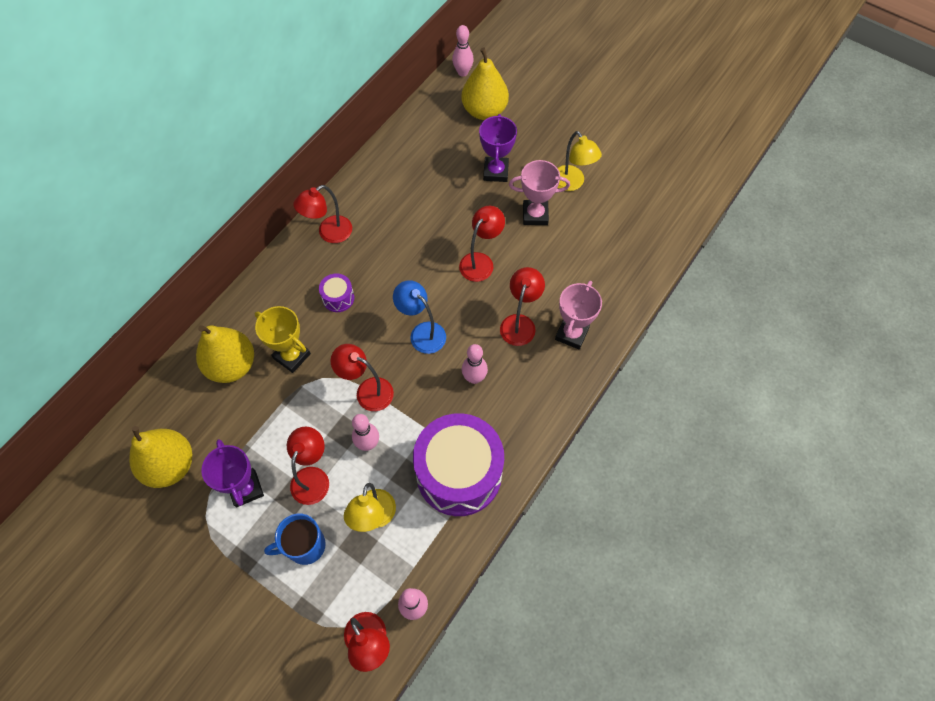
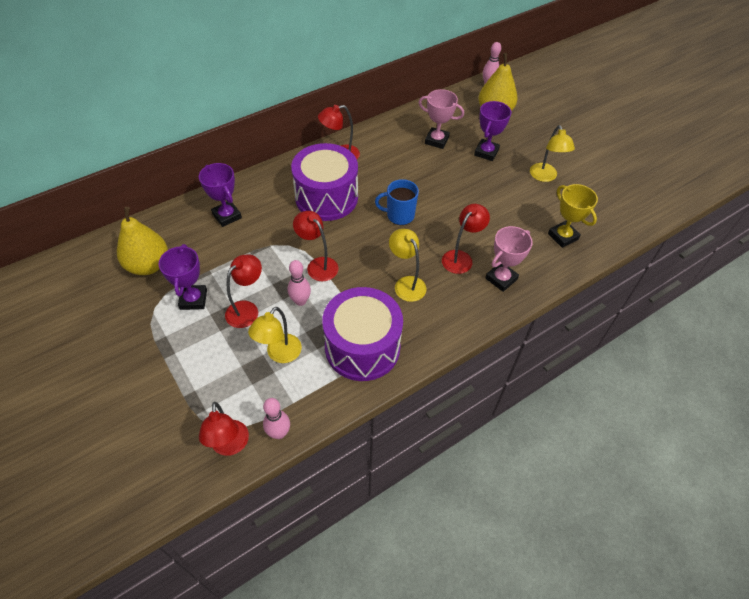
camera: 20 degrees right, 10 degrees down
yellow pear [196,325,254,383] -> purple trophy [199,163,242,227]
yellow trophy [254,306,311,373] -> yellow trophy moved to [548,184,598,248]
blue mug [264,514,326,565] -> blue mug moved to [375,179,419,225]
purple drum [319,273,354,312] -> purple drum [291,143,358,221], size x2.42
blue lamp [393,280,446,354] -> none
red lamp [459,206,505,282] -> none
pink bowling pin [462,344,488,384] -> yellow lamp [389,229,427,302]
pink trophy [509,160,570,225] -> pink trophy moved to [418,89,464,149]

